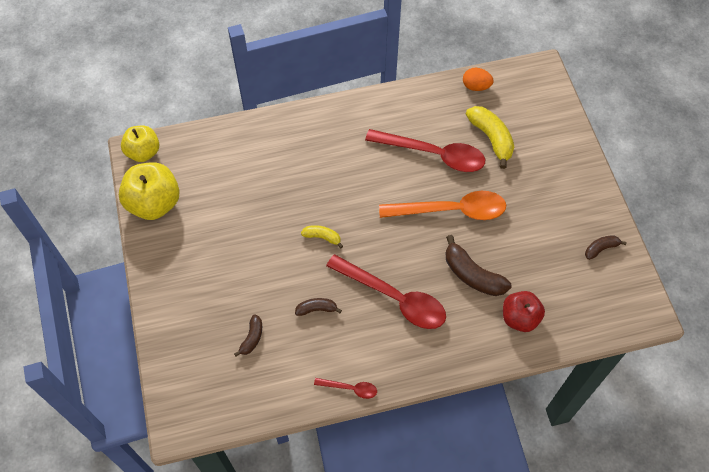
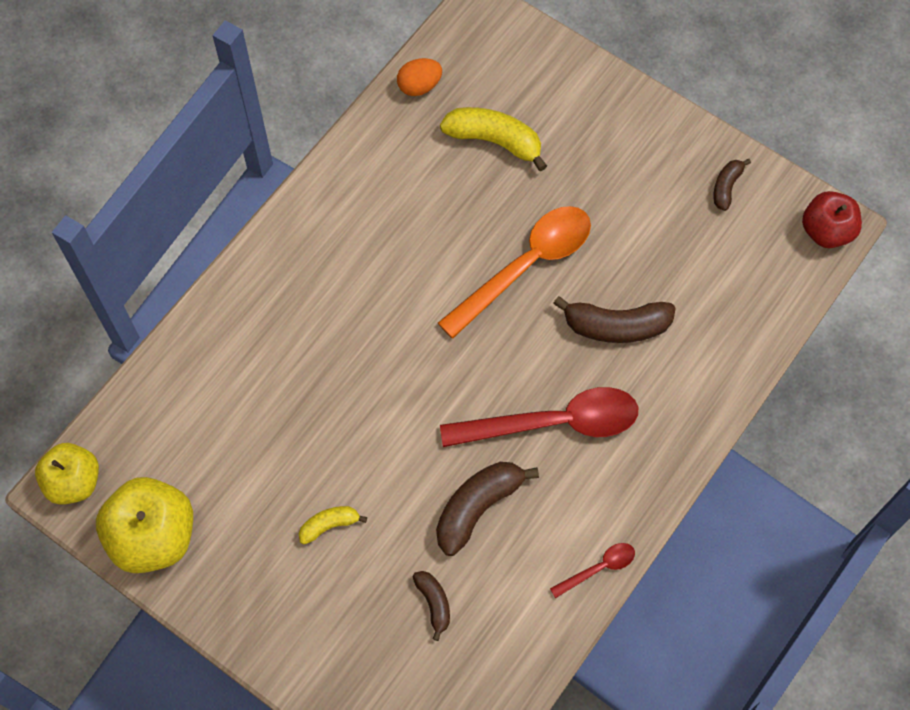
camera: 40 degrees left, 5 degrees up
brown banana [295,298,342,316] -> brown banana [436,462,539,556], size x1.81
yellow banana [301,225,343,248] -> yellow banana moved to [299,506,367,545]
red spoon [365,129,485,172] -> none
red apple [503,291,545,332] -> red apple moved to [802,191,862,248]

